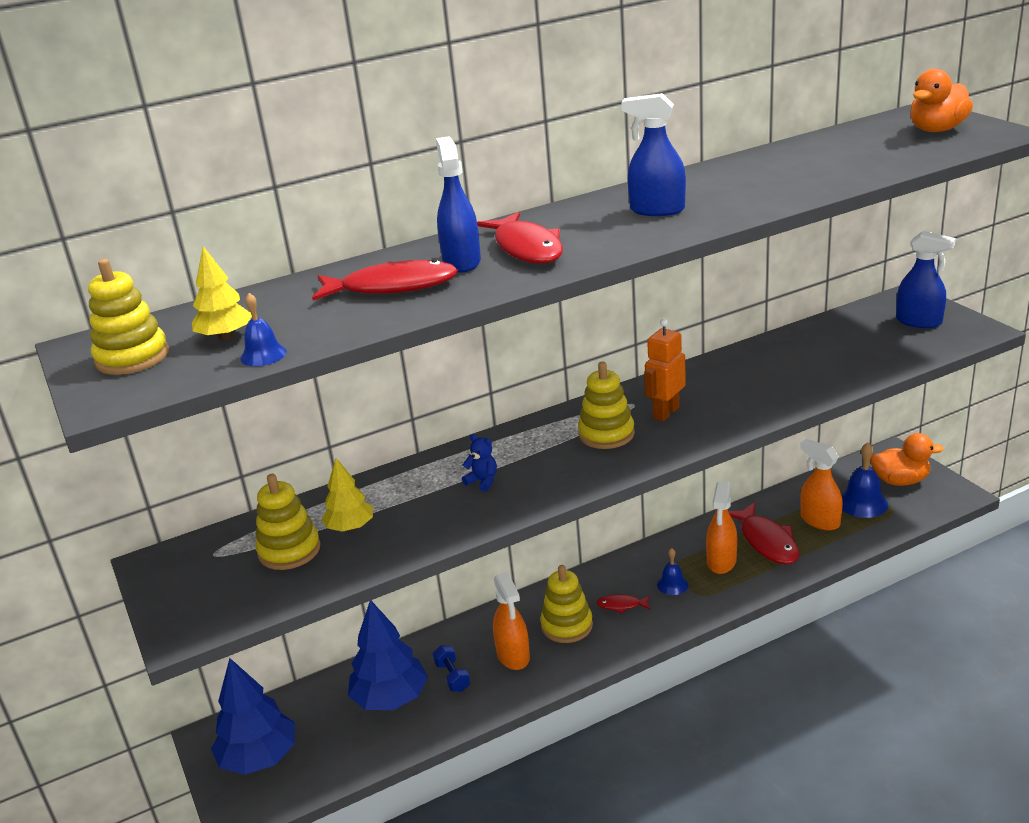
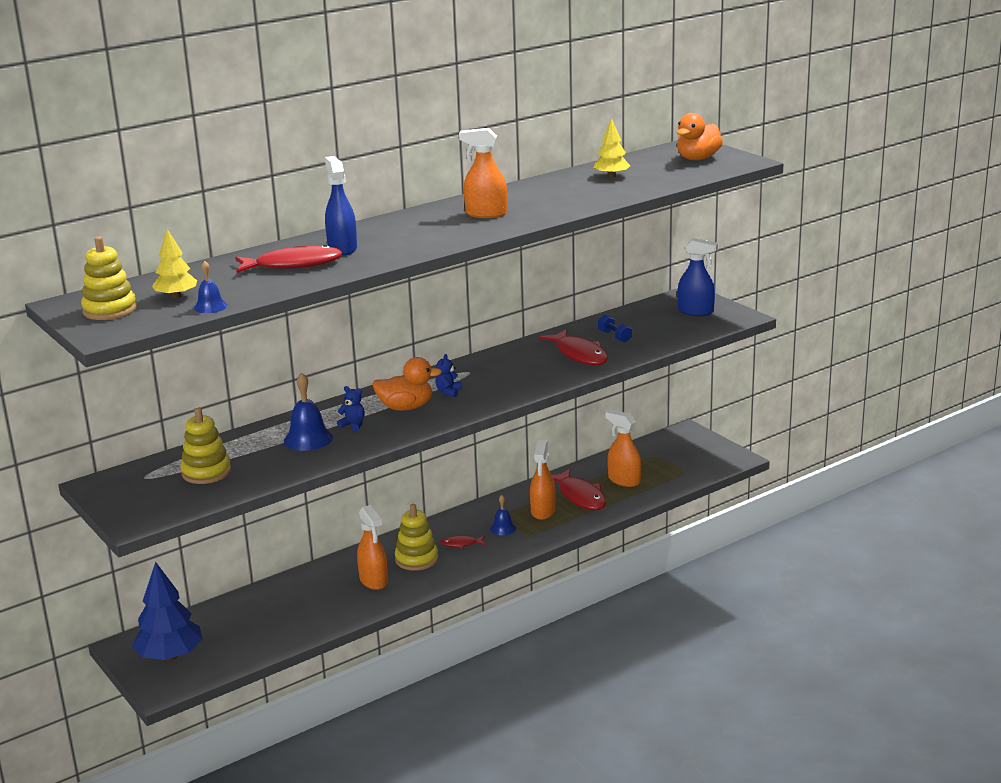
camera: 10 degrees left, 5 degrees down
yellow tree [321,458,373,532] -> yellow tree moved to [594,118,630,178]
blue tree [348,601,428,710] -> none
blue dumbbell [433,645,470,692] -> blue dumbbell moved to [598,314,632,343]
red fish [477,212,563,264] -> red fish moved to [539,329,608,365]
yellow stacking toy [578,361,635,449] -> blue teddy bear [435,354,462,397]
blue spray bottle [622,93,686,216] -> orange spray bottle [459,128,507,218]
orange robot [644,319,686,421] -> none
blue bell [841,442,888,518] -> blue bell moved to [284,373,333,451]
orange duck [870,433,944,486] -> orange duck moved to [372,357,442,411]

